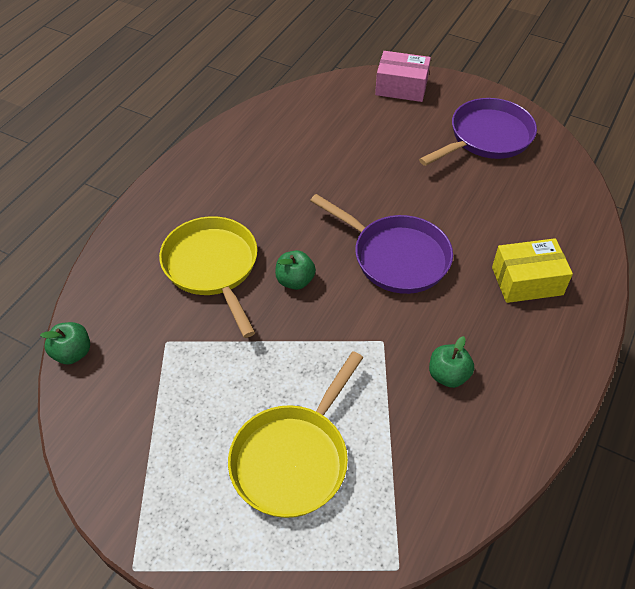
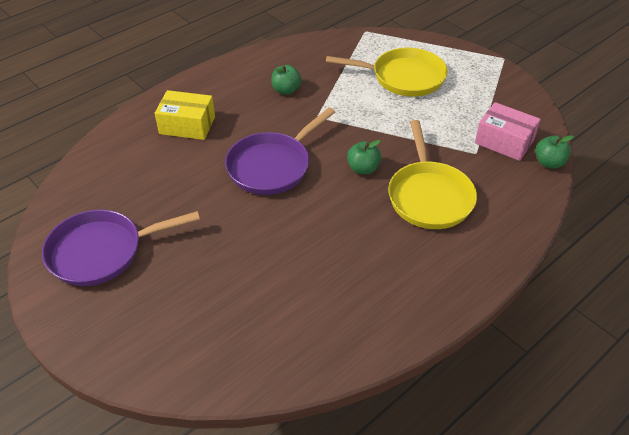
camera: 160 degrees left, 5 degrees down
yellow pan [228,351,363,518] -> yellow pan turned 45 degrees clockwise [326,48,448,97]
purple pan [310,194,453,294] -> purple pan turned 105 degrees counterclockwise [225,107,335,195]
pink box [375,51,431,102] -> pink box moved to [475,102,541,161]

